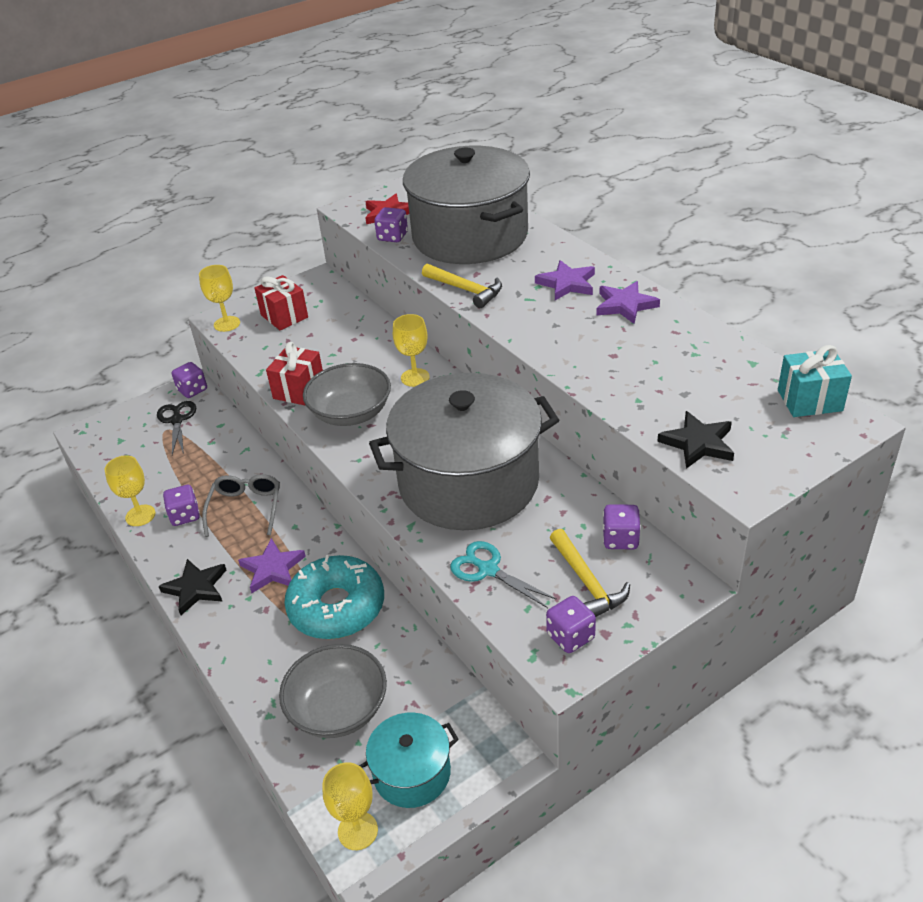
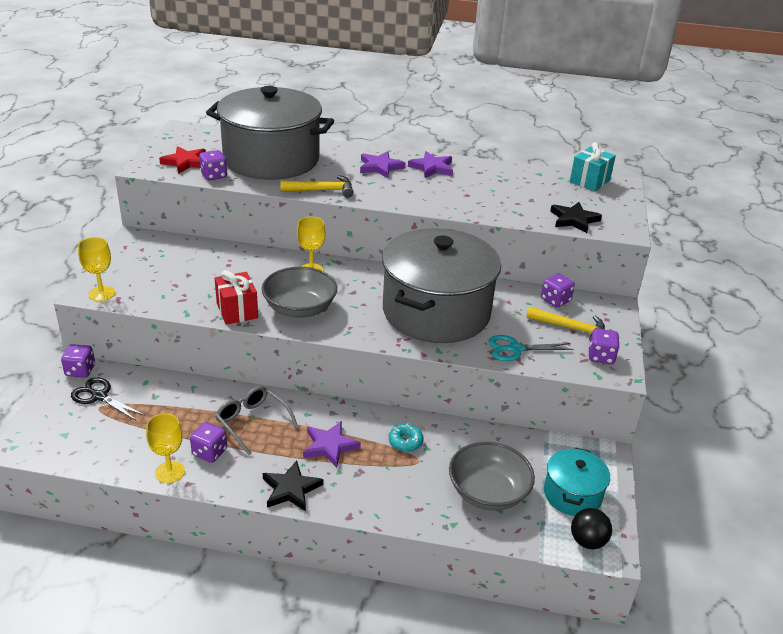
camera: 50 degrees left, 5 degrees down
red gift [254,275,308,330] -> none
turquoise donut [284,555,384,639] -> turquoise donut [389,423,424,452], size x0.43
yellow goblet [322,762,378,850] -> black ball [571,508,612,549]

